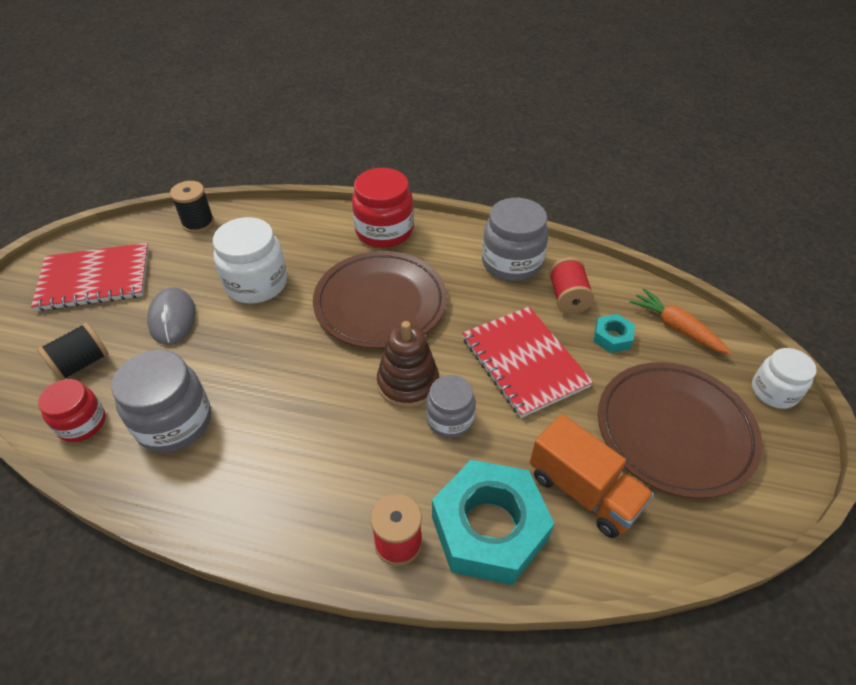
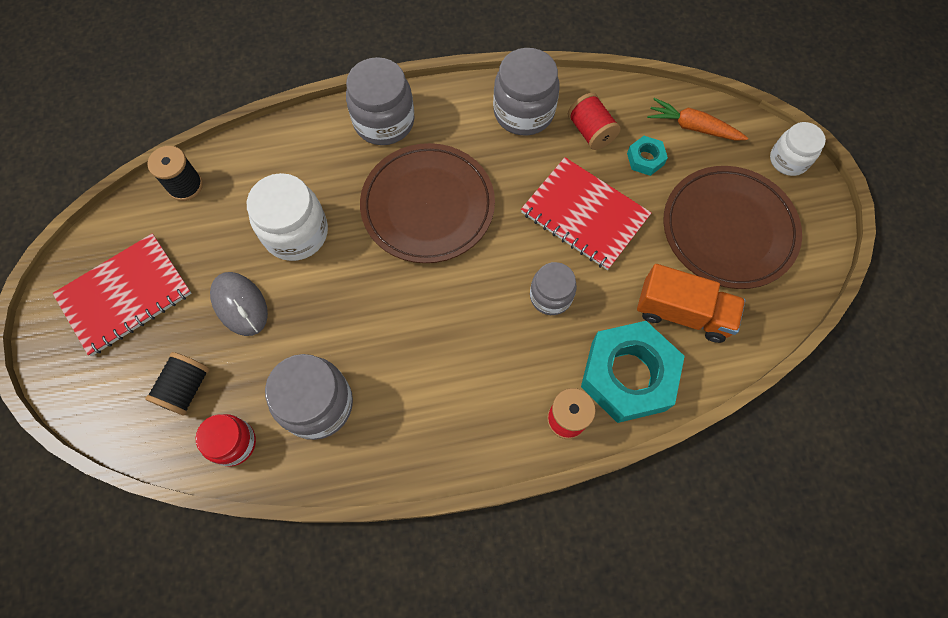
camera: 25 degrees left, 20 degrees up
red jar [352,168,414,248] -> grey jar [346,57,415,145]
brown stacking toy [377,321,439,408] -> none

